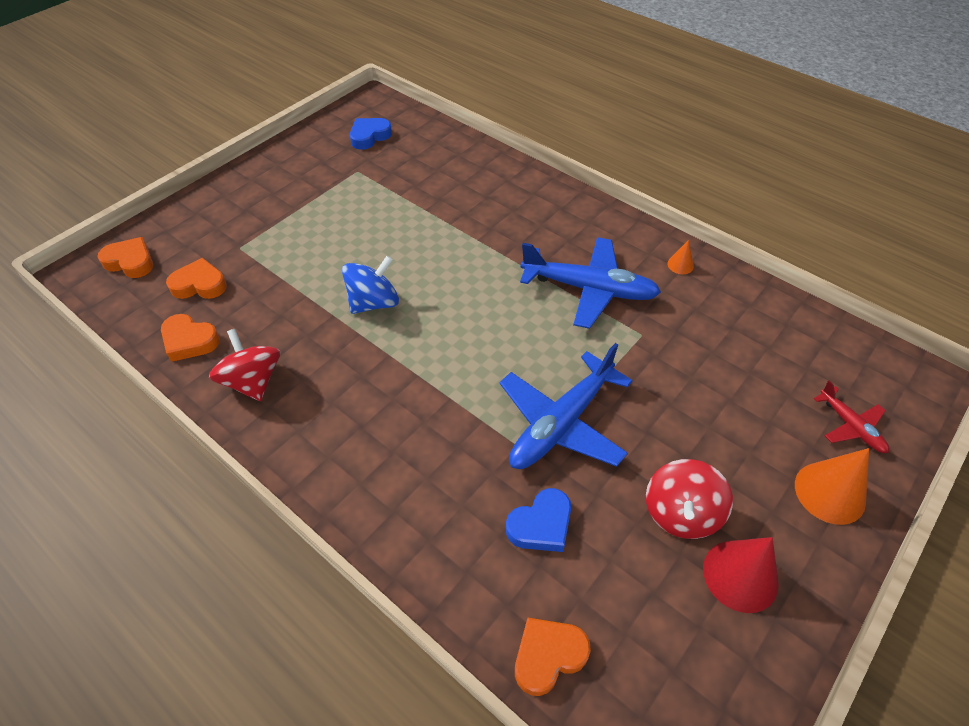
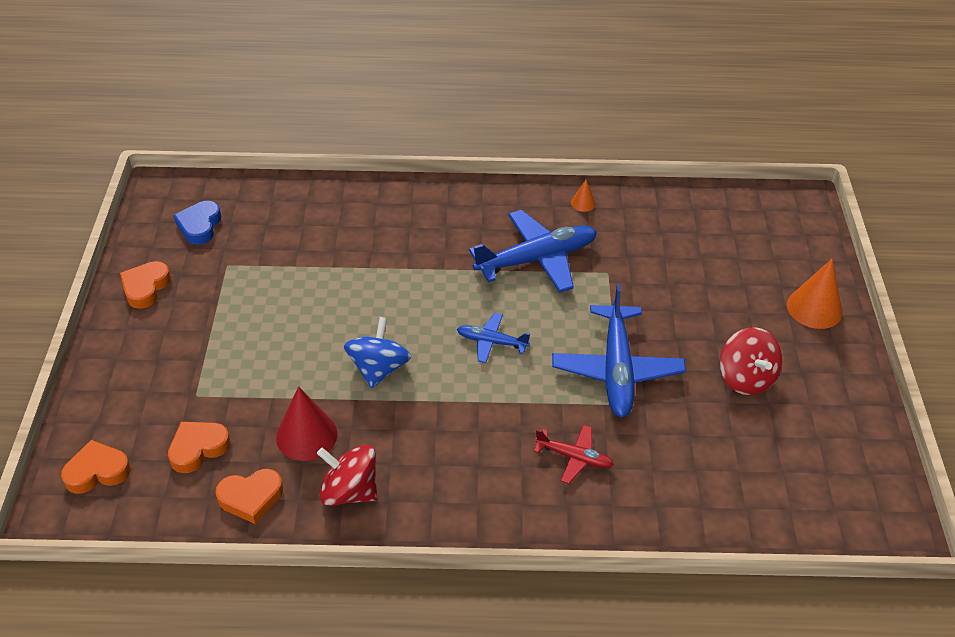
camera: 40 degrees left, 5 degrees down
blue heart [506,488,571,552] -> none
orange heart [515,618,591,696] -> orange heart moved to [120,261,171,309]
red cone [703,537,779,613] -> red cone moved to [276,386,337,461]
red plane [814,381,889,453] -> red plane moved to [534,425,614,484]
none -> blue plane [457,313,530,363]

